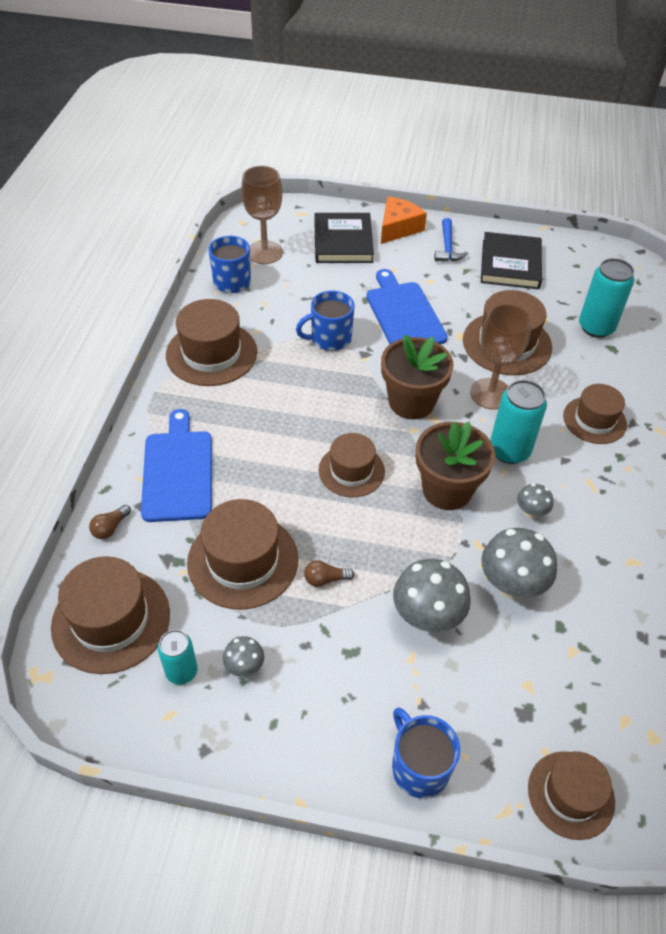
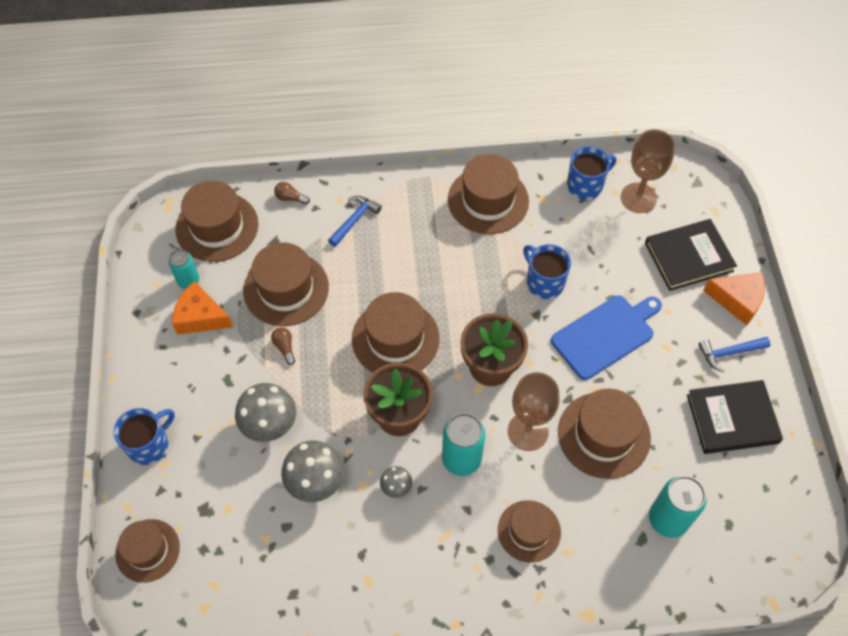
camera: 75 degrees right, 10 degrees up
blue cutting board [141,409,212,522] -> blue hammer [328,196,382,247]
grey mushroom [223,636,264,677] -> orange cheese [172,281,233,335]
brown hat [318,433,385,497] -> brown hat [352,292,439,373], size x1.53

